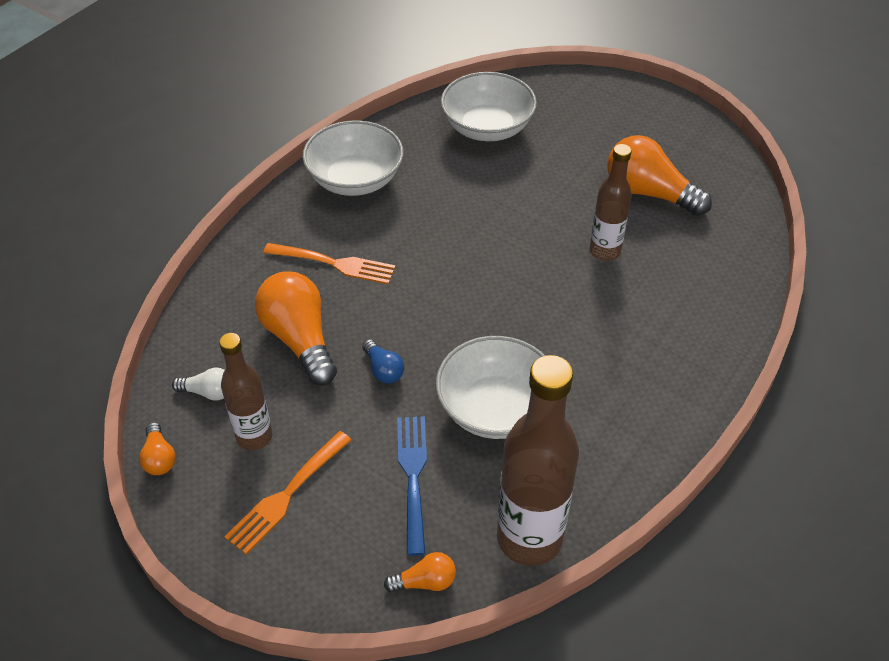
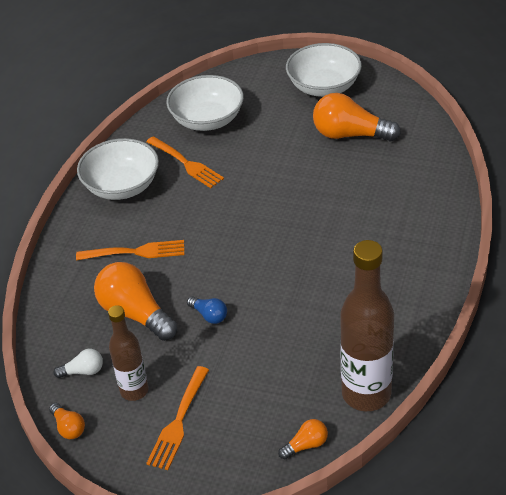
camera: 15 degrees left, 5 degrees down
blue fork [397,416,427,556] -> none
white bowl [436,336,545,439] -> white bowl moved to [286,43,362,97]
brown bottle [589,144,632,261] -> none
none -> orange fork [146,136,224,188]

